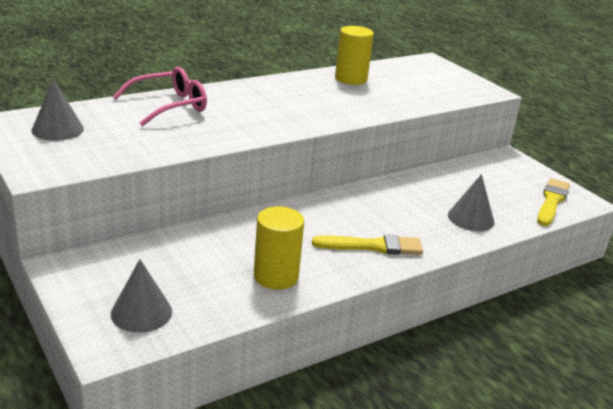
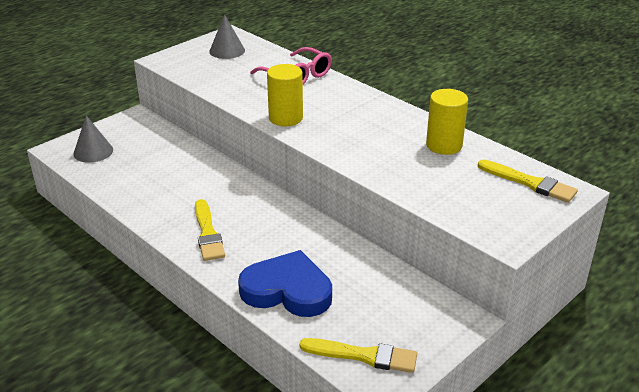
camera: 80 degrees right, 5 degrees up
yellow cylinder [254,206,304,290] -> yellow cylinder moved to [267,64,303,126]
grey cone [448,174,495,231] -> blue heart [238,250,332,317]
none -> yellow brush [478,160,578,203]

